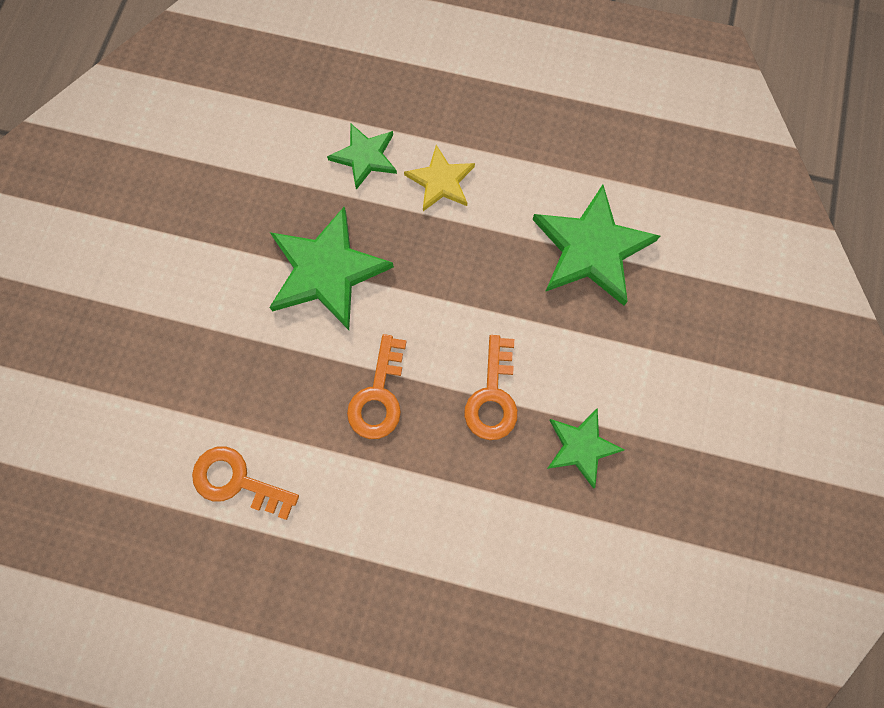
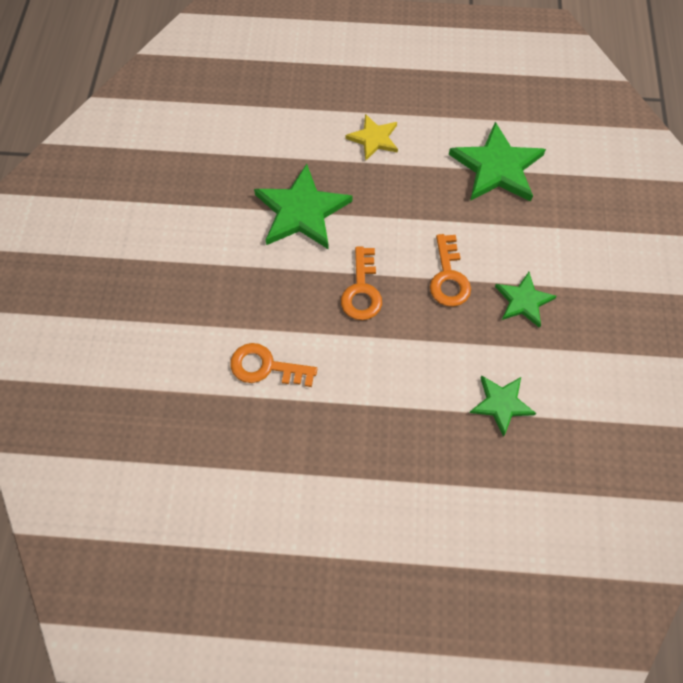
camera: 10 degrees left, 10 degrees down
green star [327,123,397,190] -> green star moved to [470,375,536,437]

